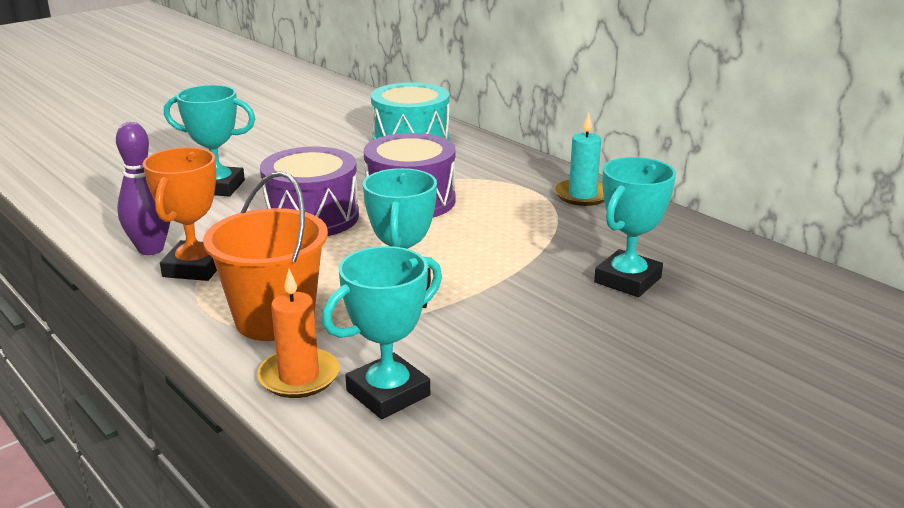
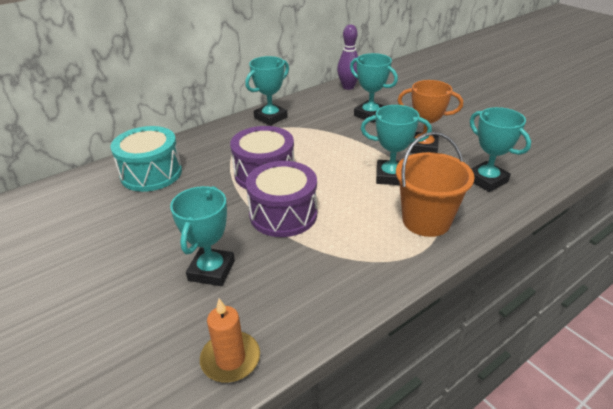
camera: 85 degrees left, 10 degrees up
purple bowling pin [116,122,171,255] -> purple bowling pin moved to [337,24,358,90]
orange trophy [143,147,217,281] -> orange trophy moved to [398,80,463,153]
orange candle [257,269,340,398] -> orange candle moved to [200,299,260,383]
turquoise candle [554,113,604,206] -> turquoise trophy [245,56,289,126]

